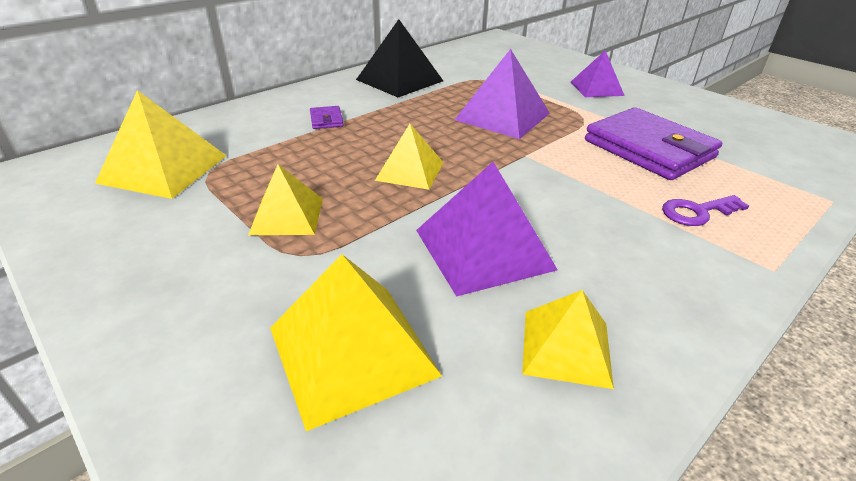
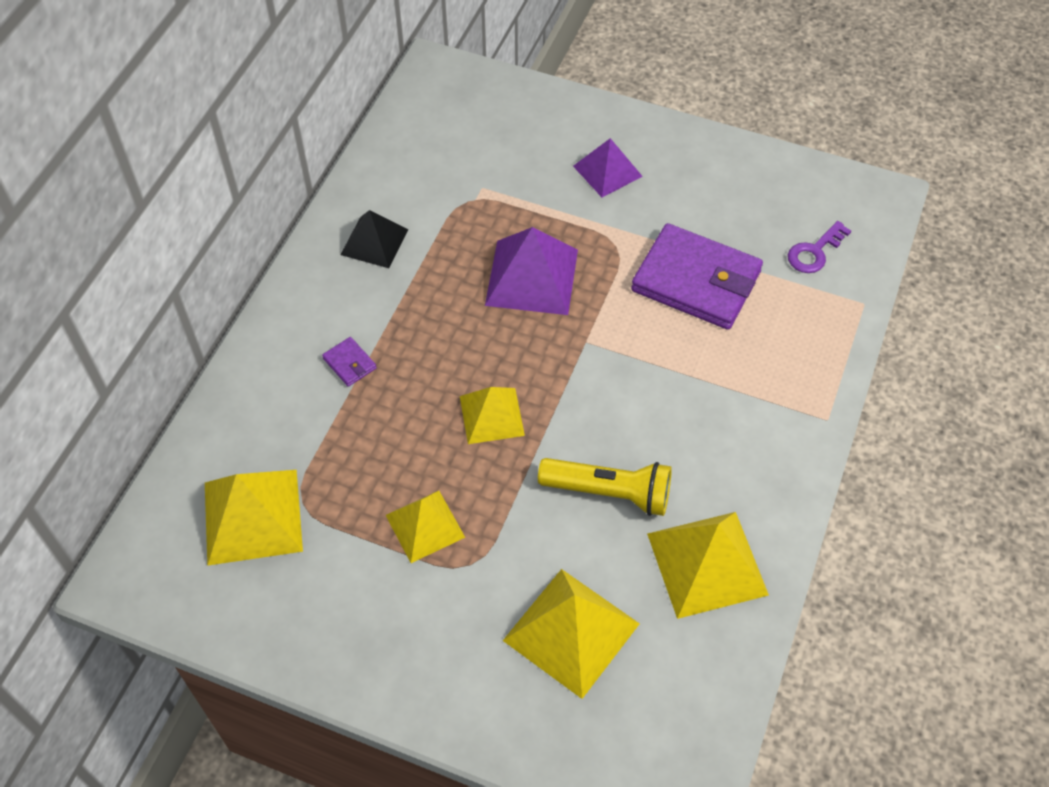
camera: 25 degrees left, 20 degrees up
black pyramid [356,19,443,97] -> black pyramid [340,210,408,268], size x0.64
purple pyramid [416,162,558,297] -> yellow flashlight [538,458,672,516]
yellow pyramid [522,290,614,389] -> yellow pyramid [647,512,769,619], size x1.56
purple key [662,195,749,226] -> purple key moved to [788,221,851,273]

